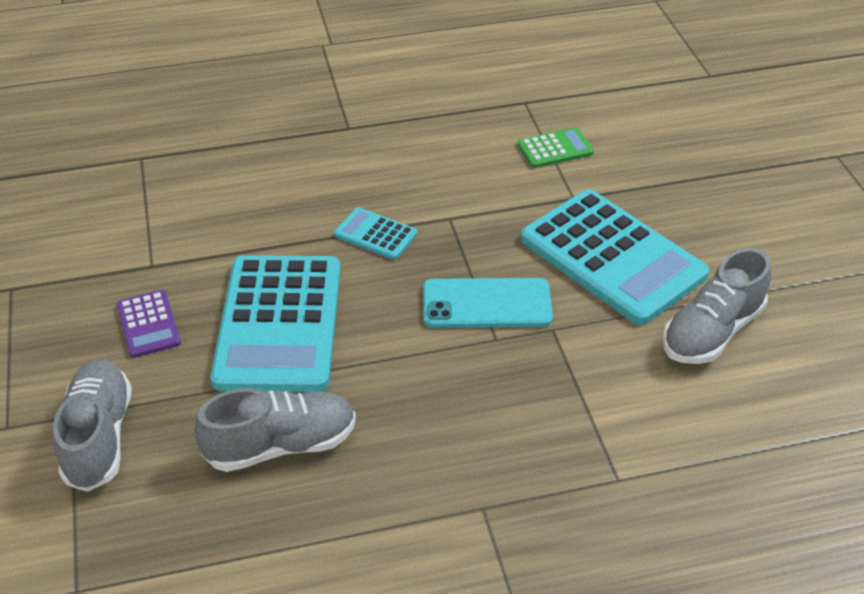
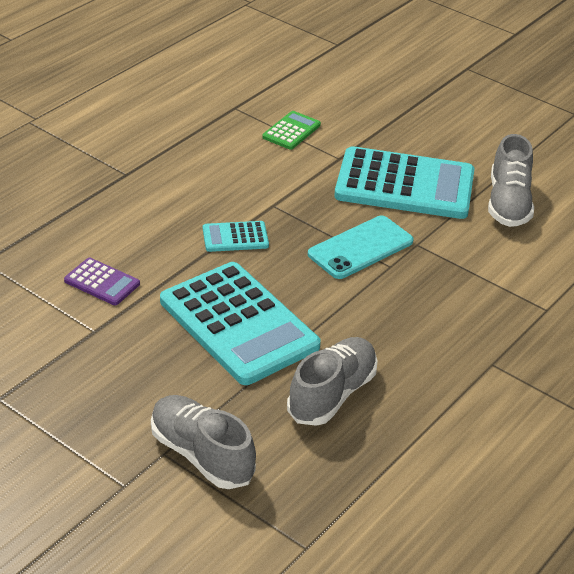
camera: 40 degrees left, 5 degrees down
purple calculator [117,290,181,358] -> purple calculator moved to [64,258,140,305]

